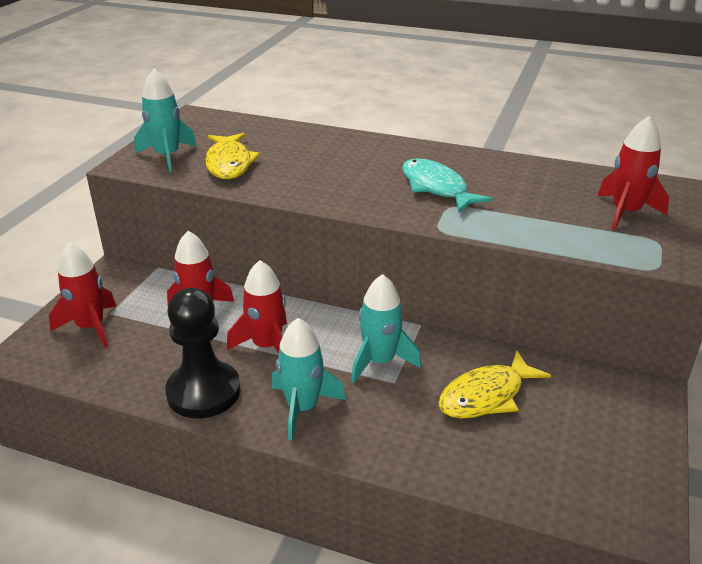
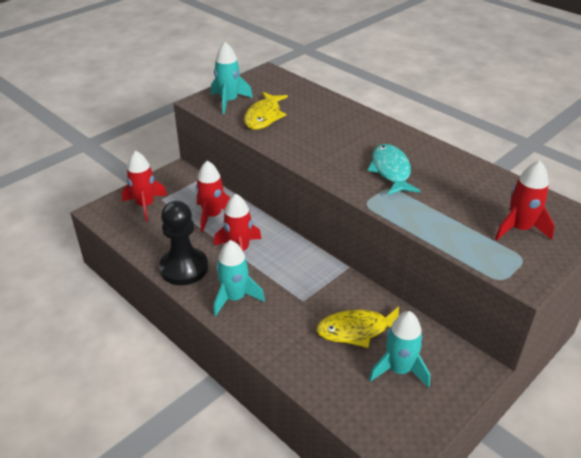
camera: 25 degrees right, 5 degrees up
turquoise rocket [351,274,421,383] -> turquoise rocket moved to [369,311,430,388]

